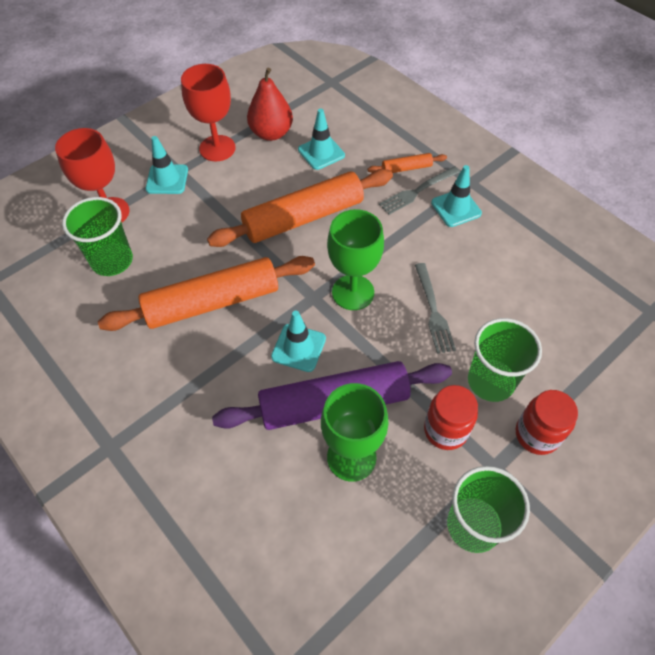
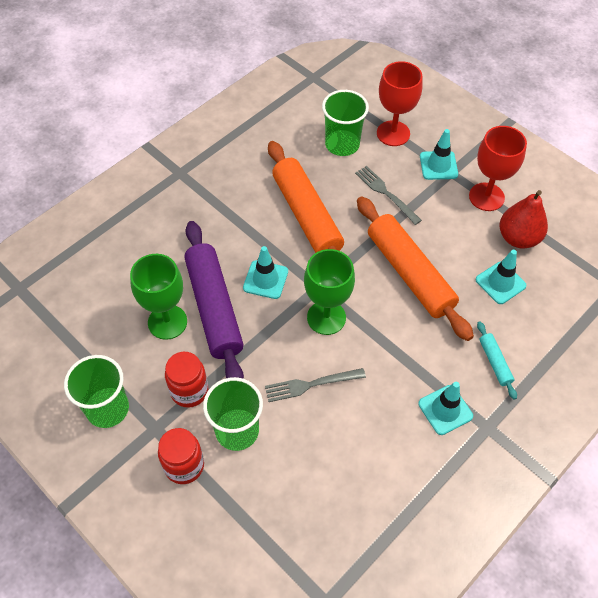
camera: 85 degrees right, 0 degrees up
orange rolling pin [368,153,447,173] -> turquoise rolling pin [477,321,517,400]
grey fork [379,166,460,215] -> grey fork moved to [355,166,422,225]

